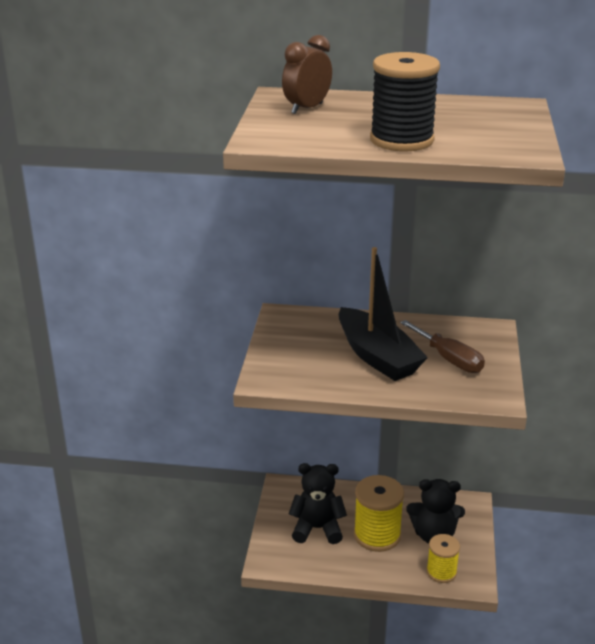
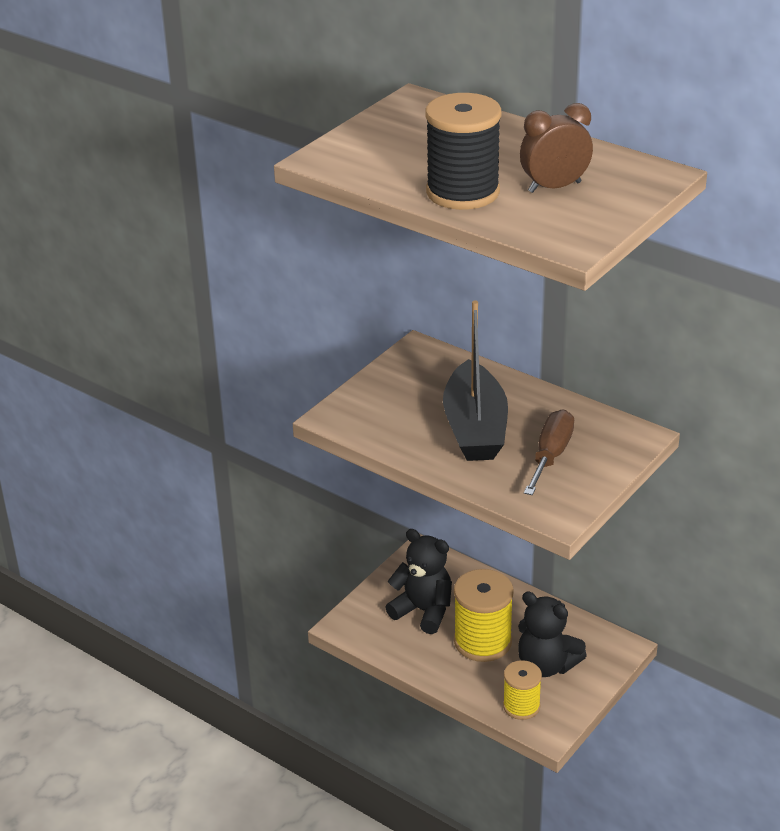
camera: 30 degrees right, 5 degrees up
brown clock [282,35,332,114] -> brown clock moved to [520,103,593,193]
brown screwdriver [400,320,485,373] -> brown screwdriver turned 150 degrees counterclockwise [524,409,574,495]

